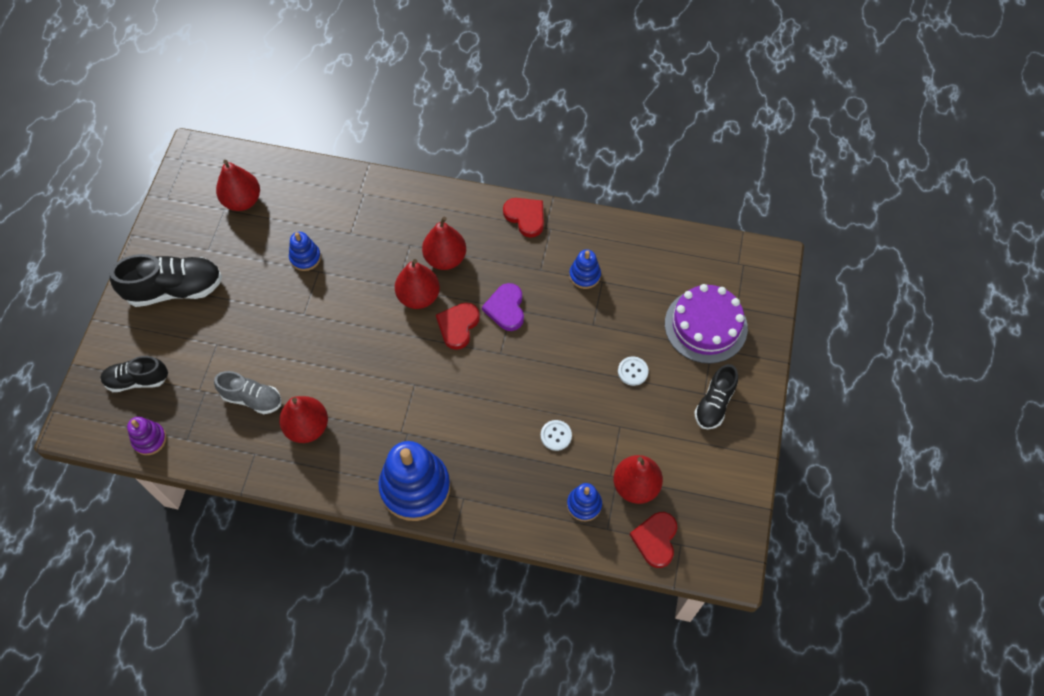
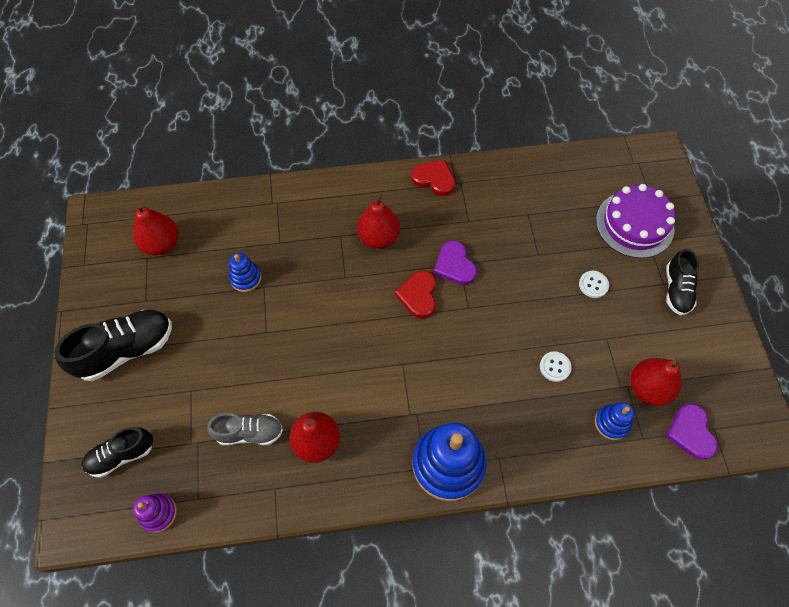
camera: 20 degrees left, 0 degrees up
red pear [395,259,440,309] -> none
blue stacking toy [569,250,601,289] -> none
red heart [630,512,677,568] -> purple heart [666,404,718,460]

